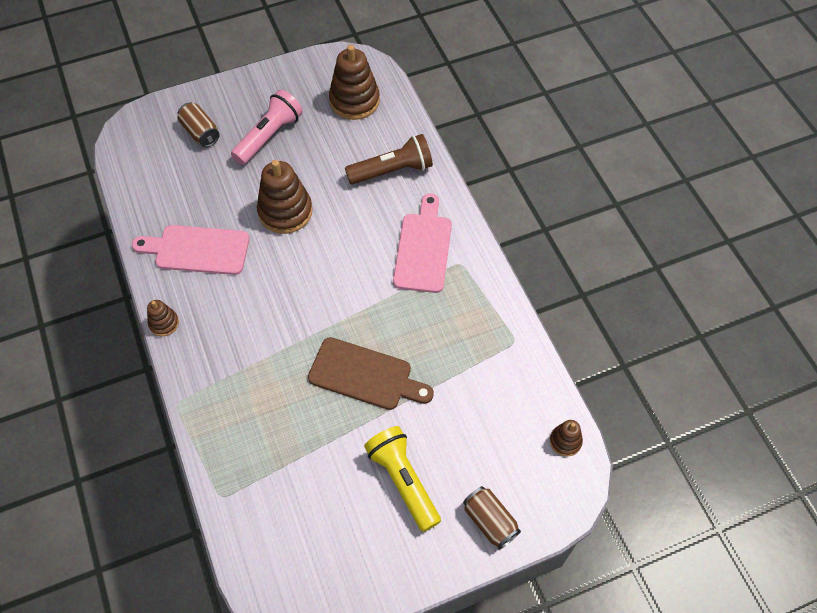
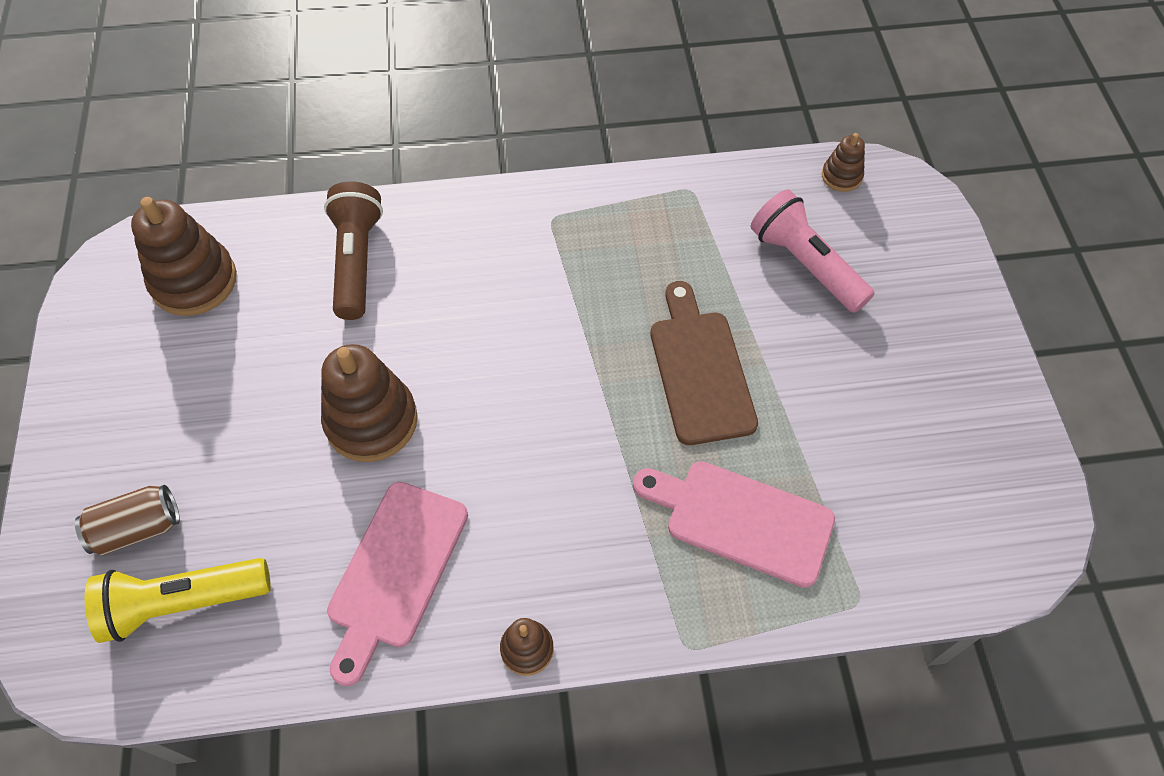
camera: 75 degrees left, 0 degrees up
pink flashlight [231,90,303,165] -> pink flashlight moved to [751,189,875,313]
brown cutting board [308,337,434,410] -> brown cutting board turned 45 degrees counterclockwise [650,281,758,445]
yellow flashlight [364,426,441,532] -> yellow flashlight moved to [85,558,271,643]
pink cutting board [393,193,452,293] -> pink cutting board moved to [633,461,835,588]
brown can [463,486,521,549] -> none

